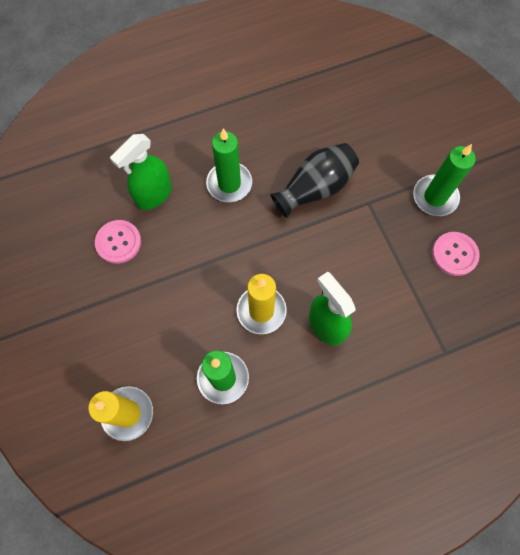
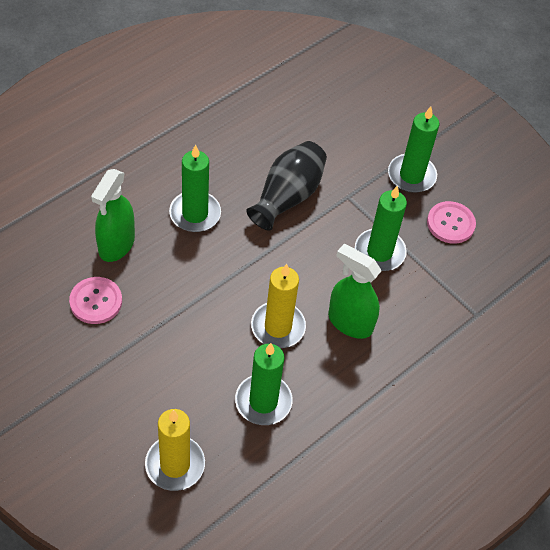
camera: 25 degrees left, 15 degrees down
none -> green candle [355,186,407,271]

